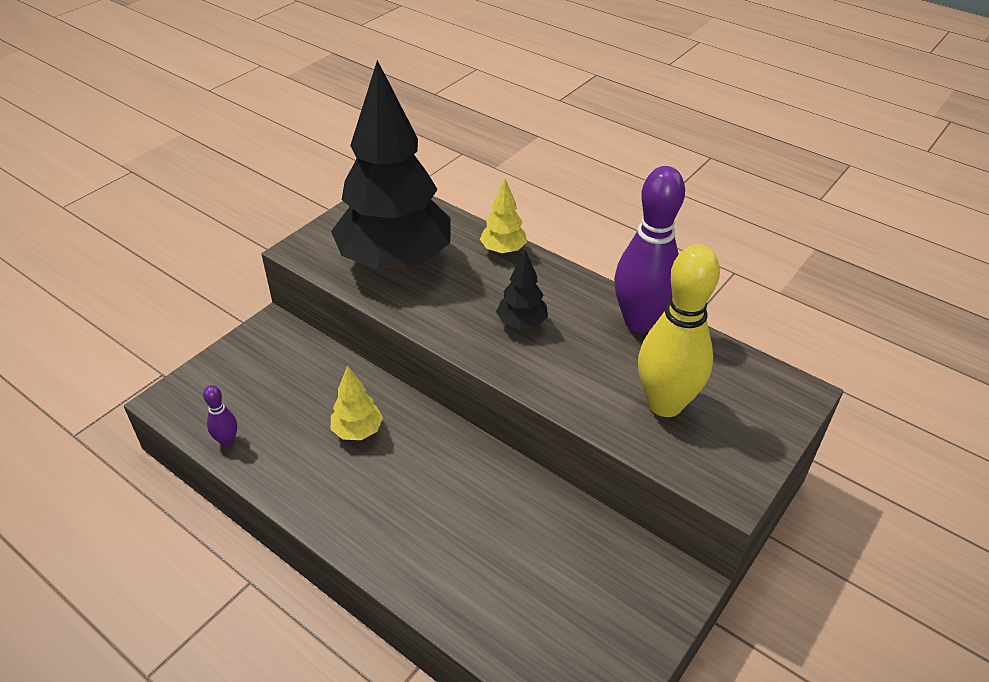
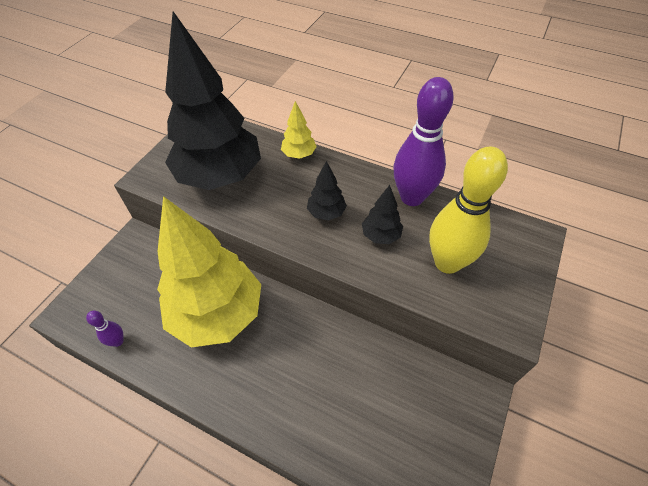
camera: 10 degrees left, 10 degrees up
yellow tree [331,365,383,440] -> yellow tree [157,196,261,348], size x2.45
none -> black tree [362,185,403,244]

